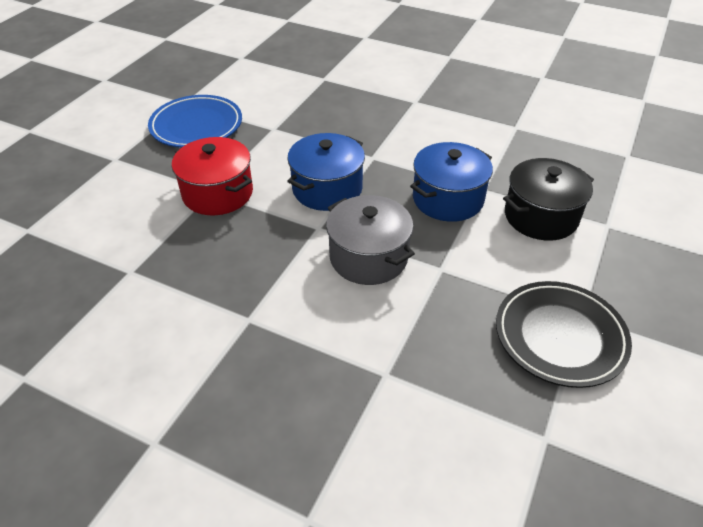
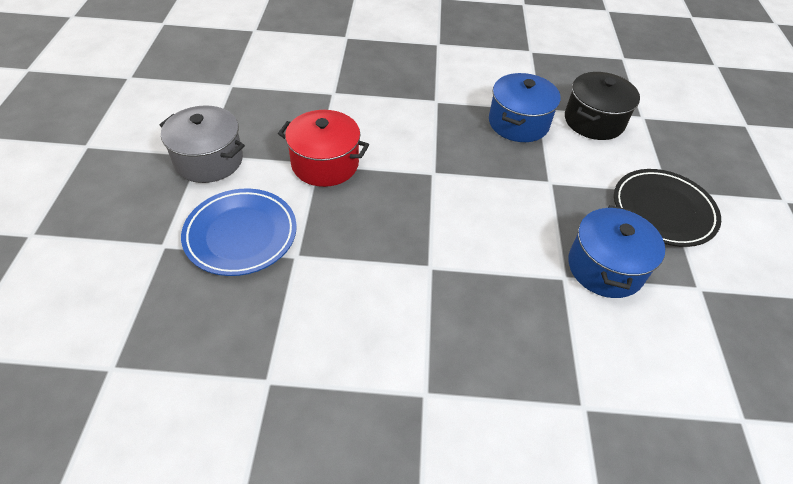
camera: 25 degrees left, 5 degrees up
blue plate [148,95,242,148] -> blue plate moved to [181,189,297,276]
blue pot [287,133,365,211] -> blue pot moved to [568,205,665,298]
grey pot [326,195,415,285] -> grey pot moved to [160,105,245,183]

